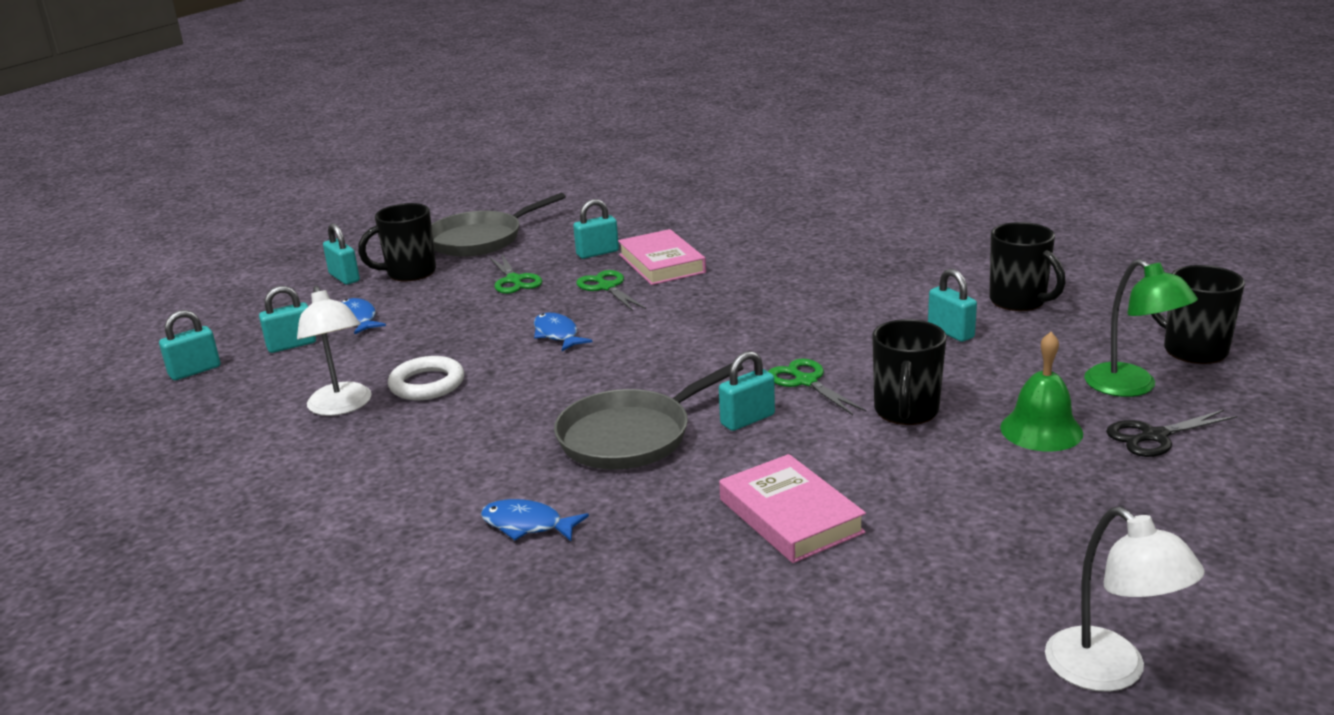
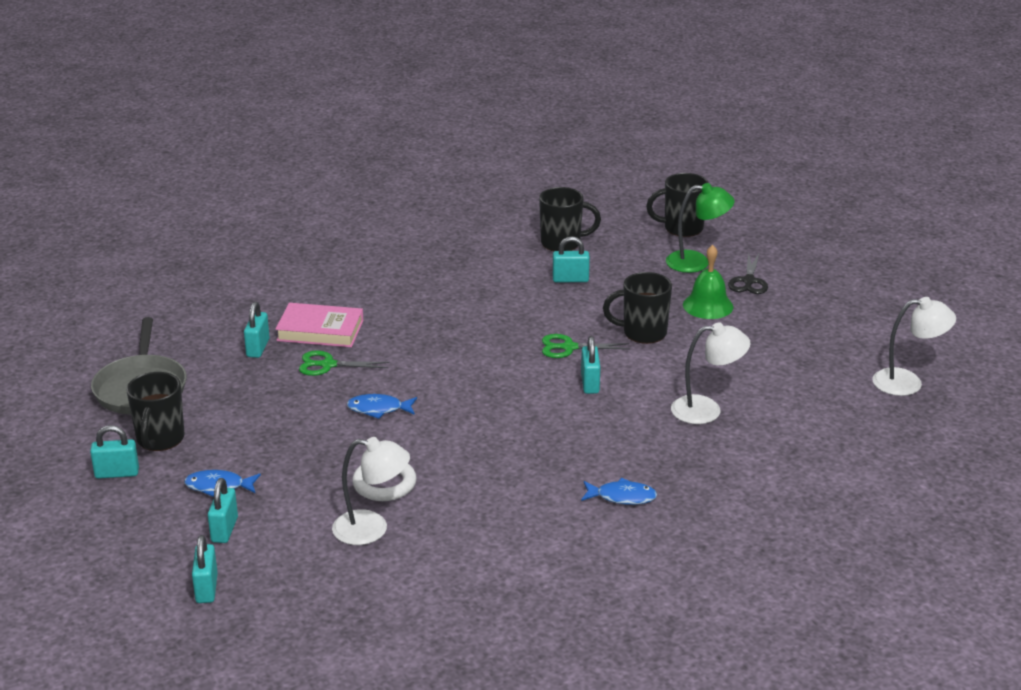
camera: 60 degrees left, 5 degrees up
blue fish [481,499,589,541] -> blue fish turned 135 degrees counterclockwise [581,478,657,505]
green scissors [489,253,542,294] -> none
grey pan [554,363,743,470] -> none
pink book [719,454,866,563] -> white lamp [671,322,750,424]
black mug [872,319,946,425] -> black mug turned 135 degrees clockwise [603,272,672,344]

